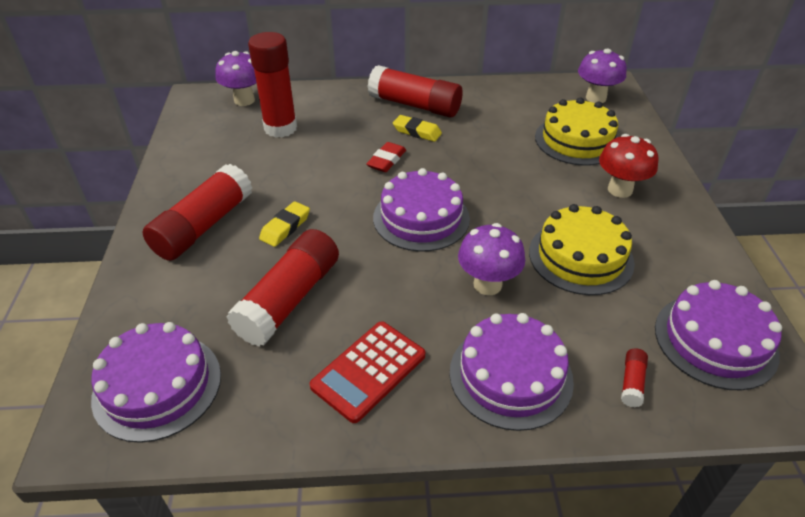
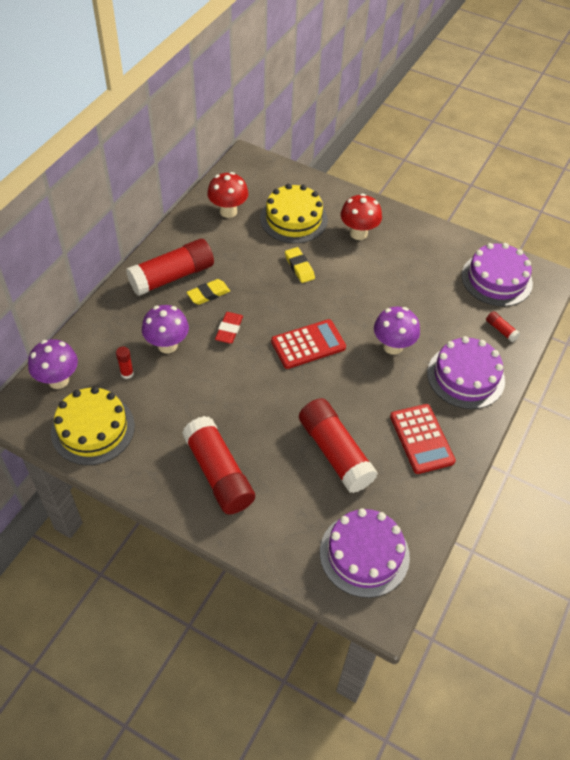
camera: 60 degrees left, 10 degrees up
red glue stick [248,32,297,138] -> red glue stick [116,347,134,379], size x0.41
yellow eraser [259,201,310,247] -> yellow eraser moved to [285,247,315,283]
red eraser [366,142,406,172] -> red eraser turned 45 degrees clockwise [215,312,243,344]
purple cake [373,168,470,252] -> red calculator [271,319,346,369]
yellow cake [529,204,635,295] -> yellow cake moved to [51,387,135,465]
purple mushroom [578,49,627,103] -> purple mushroom moved to [142,305,189,353]
none -> red mushroom [207,172,248,218]

